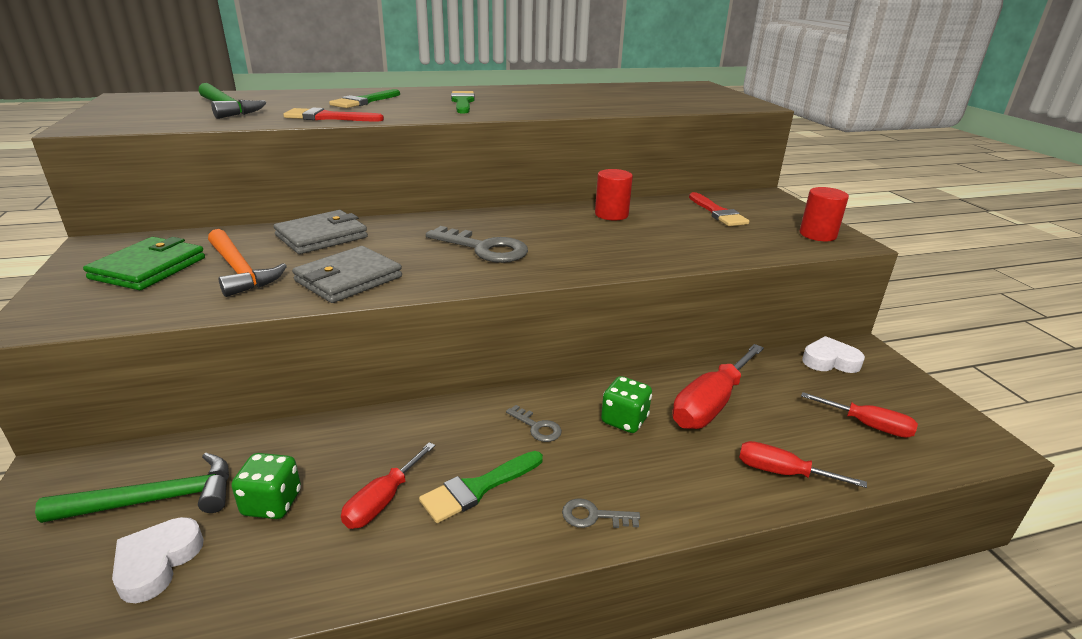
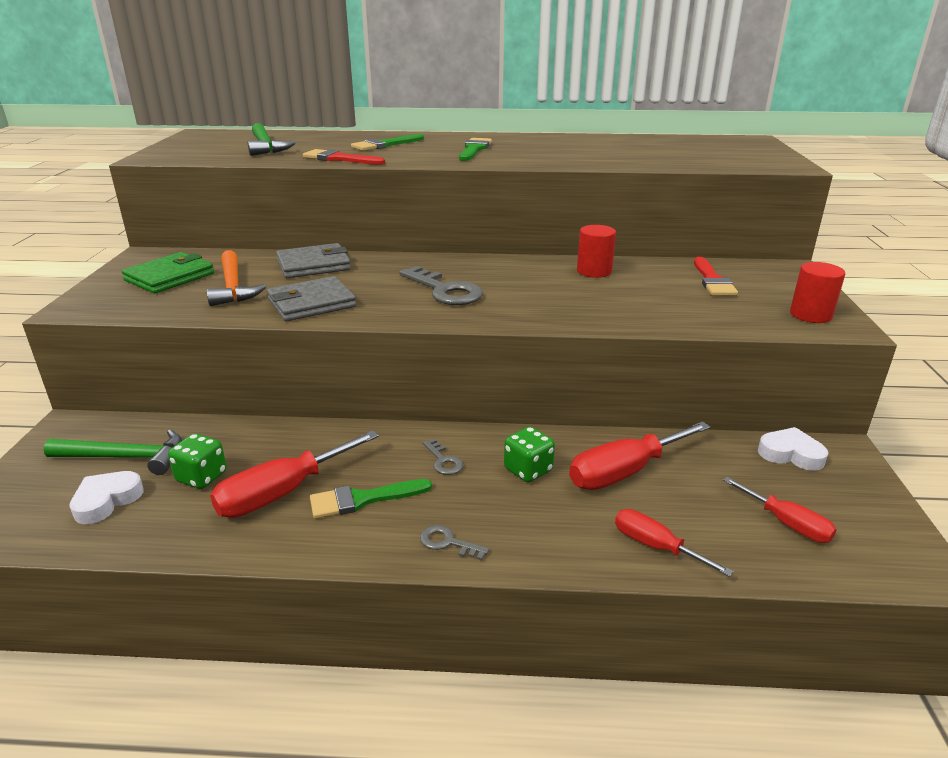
camera: 20 degrees right, 0 degrees up
red screwdriver [341,442,435,529] -> red screwdriver [210,430,379,518], size x1.64

